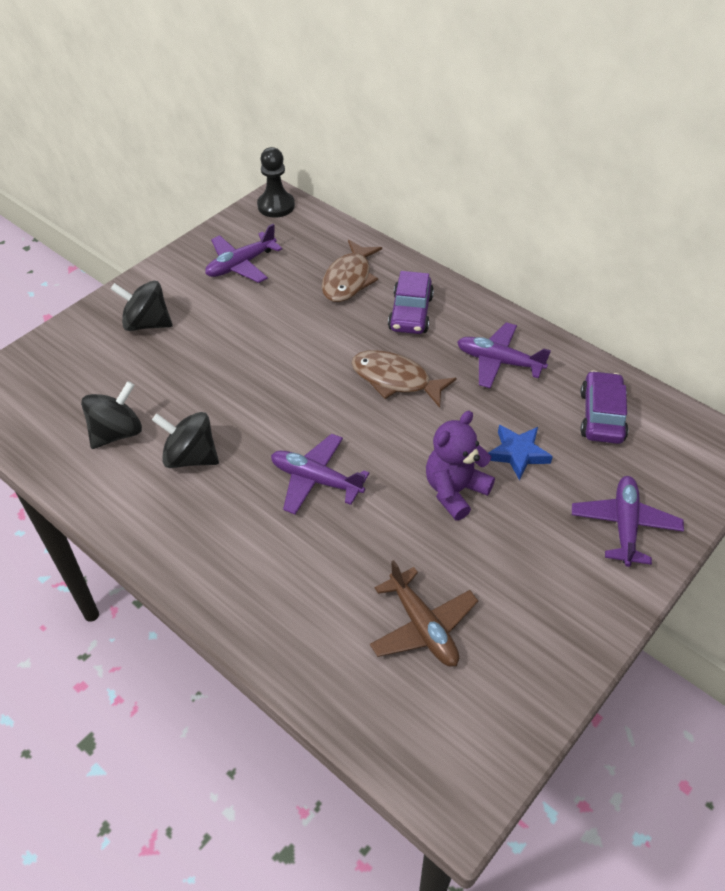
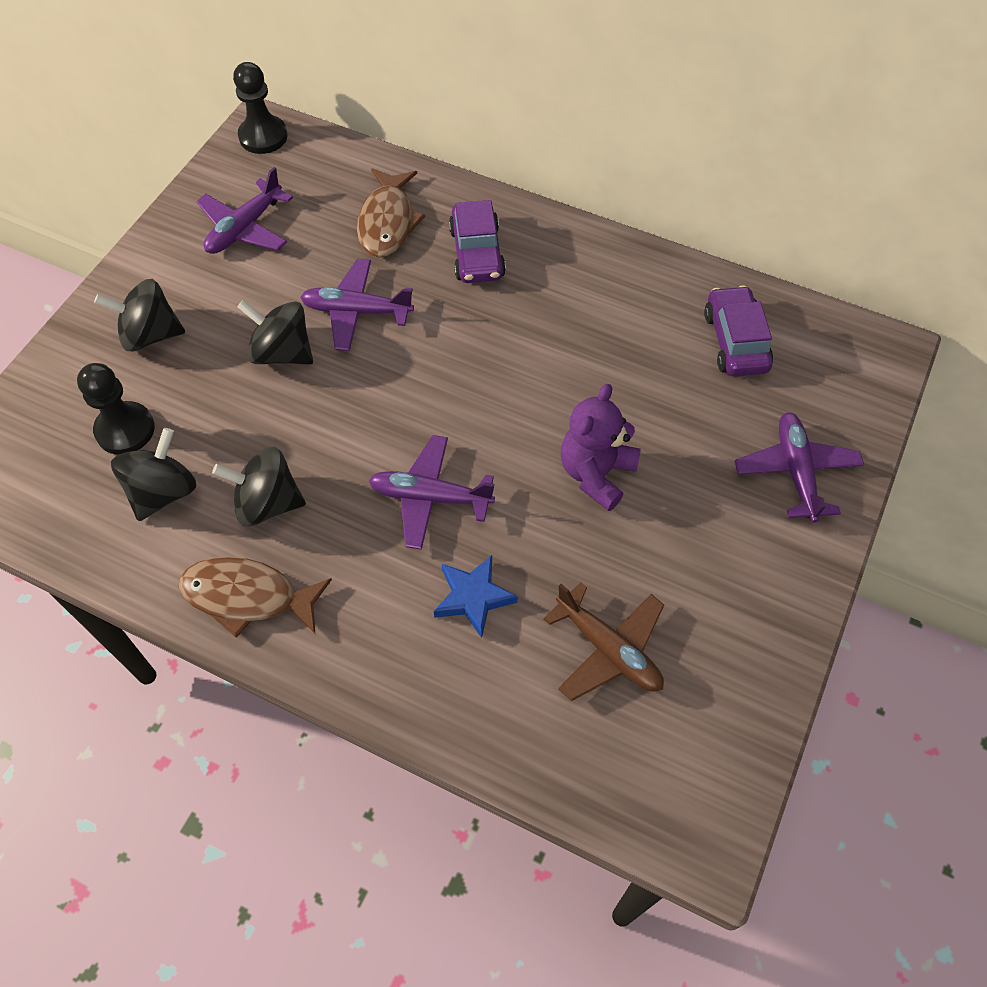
camera: 15 degrees left, 10 degrees up
brown fish [351,350,457,408] -> brown fish moved to [179,557,332,638]
purple plane [457,322,551,389] -> purple plane moved to [300,259,414,351]
blue star [488,425,553,480] -> blue star moved to [434,555,518,638]
none -> black pawn [77,363,155,455]
none -> black spinning top [237,300,313,365]

